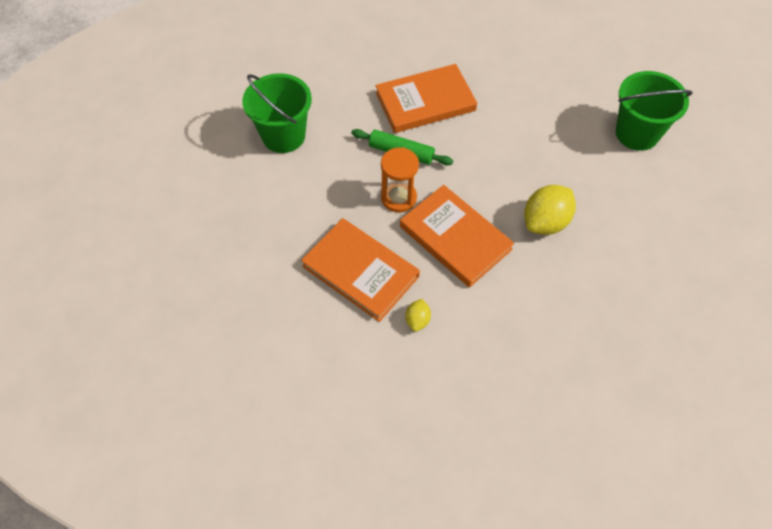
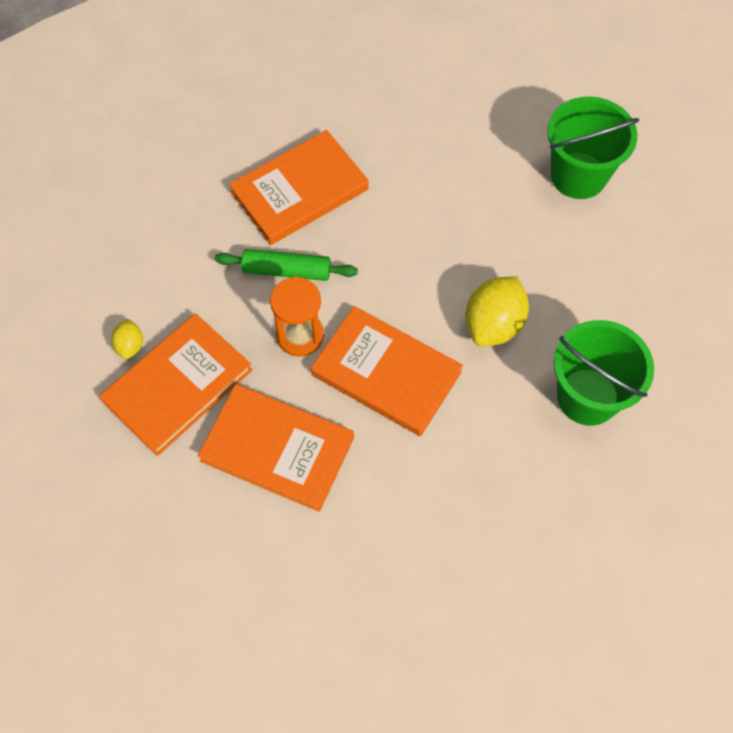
camera: 15 degrees left, 5 degrees up
green bucket [242,73,312,153] -> green bucket moved to [554,320,654,426]
yellow lemon [405,299,431,332] -> yellow lemon moved to [111,319,143,359]
none -> orange book [99,313,252,456]

